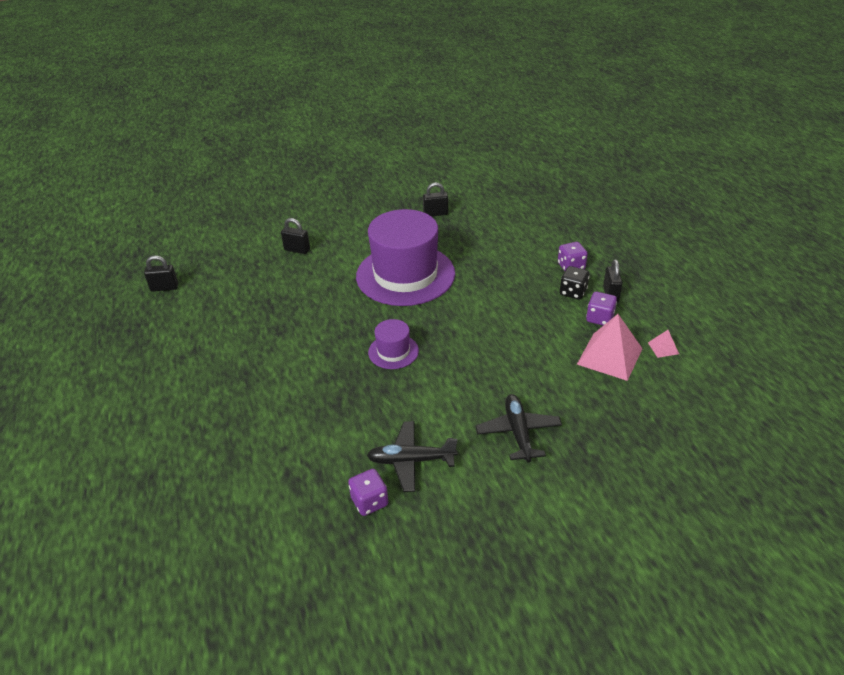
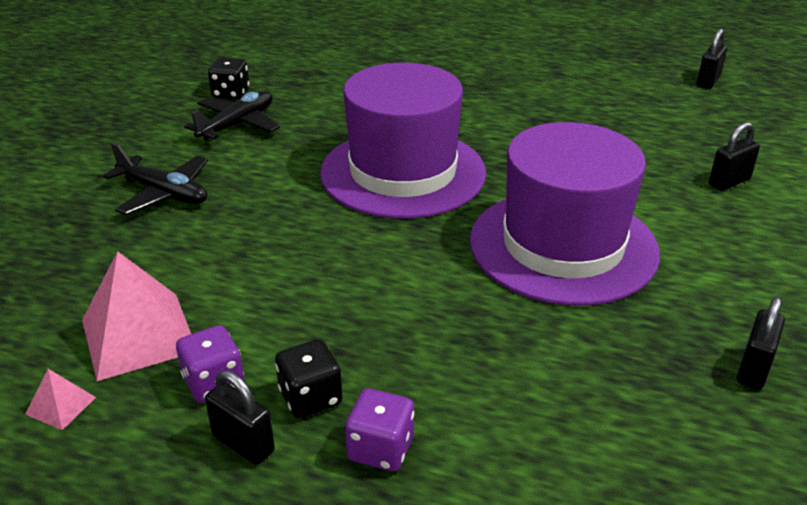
camera: 125 degrees right, 5 degrees down
purple dice [348,469,388,516] -> black dice [208,58,249,100]
purple hat [368,319,419,369] -> purple hat [320,63,486,219], size x2.21

